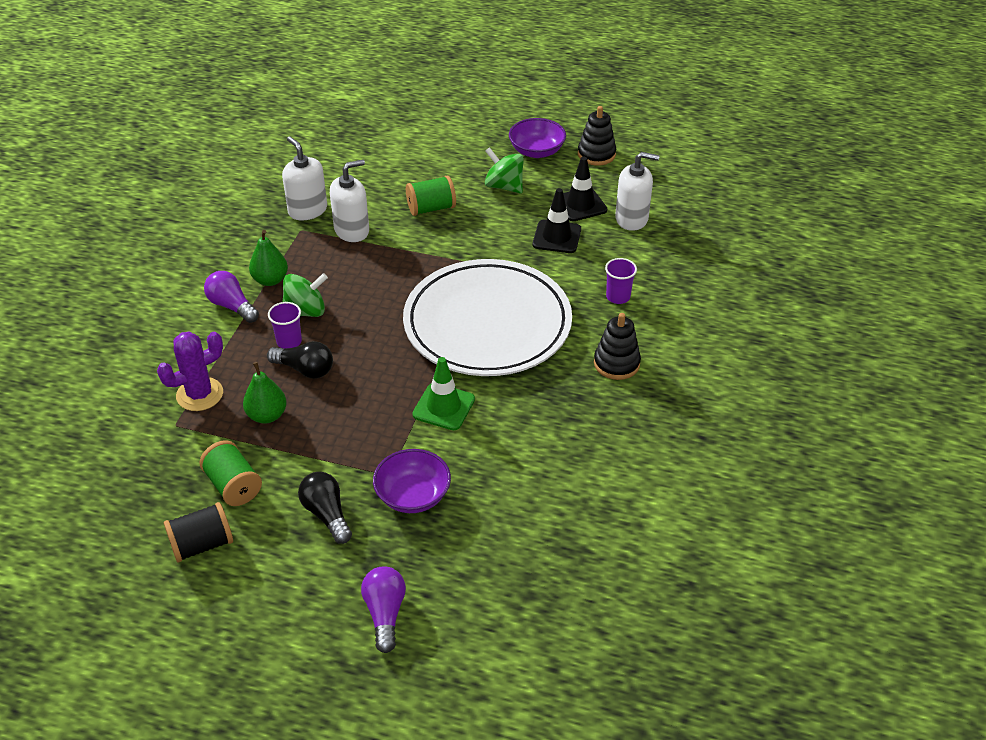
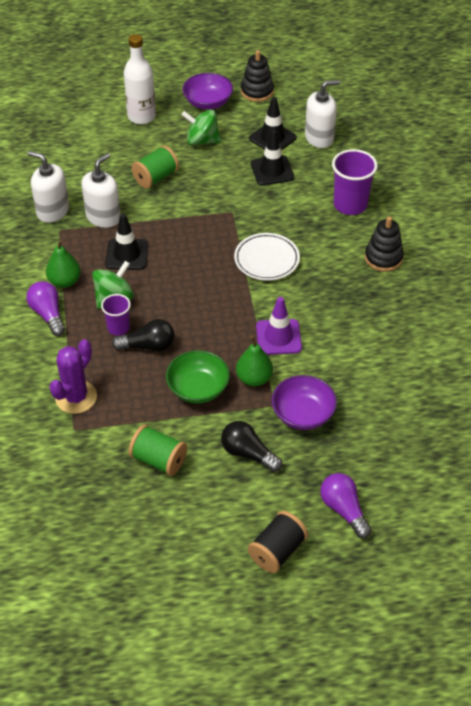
camera: 25 degrees left, 5 degrees up
black spool [164,502,233,562] -> black spool moved to [248,511,308,573]
purple light bulb [204,271,259,323] -> purple light bulb turned 45 degrees clockwise [26,281,65,336]
green pear [243,362,287,424] -> green pear moved to [236,336,273,387]
white plate [403,259,572,376] -> white plate [234,233,300,281], size x0.46
green traffic cone [412,357,475,430] -> purple traffic cone [256,297,302,355]
purple cup [605,258,637,304] -> purple cup [332,149,378,215], size x1.68
none -> black traffic cone [105,214,148,270]
none -> white bottle [124,34,156,124]
none -> green bowl [166,350,230,403]

